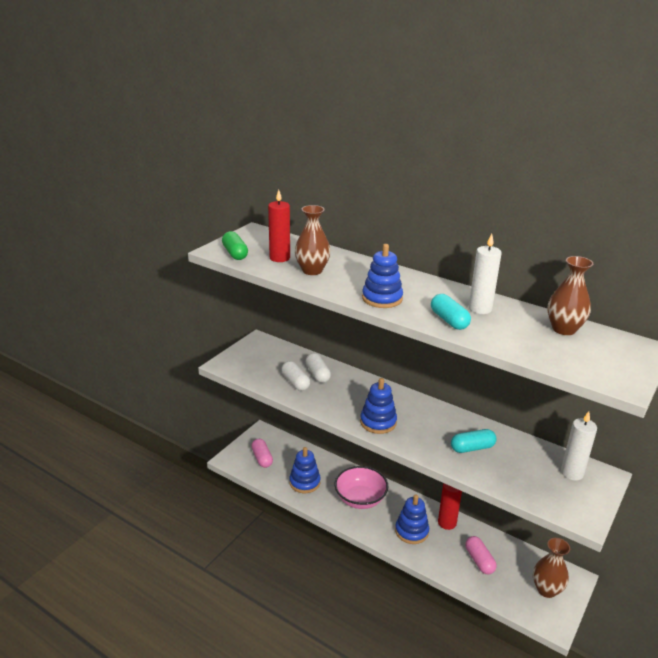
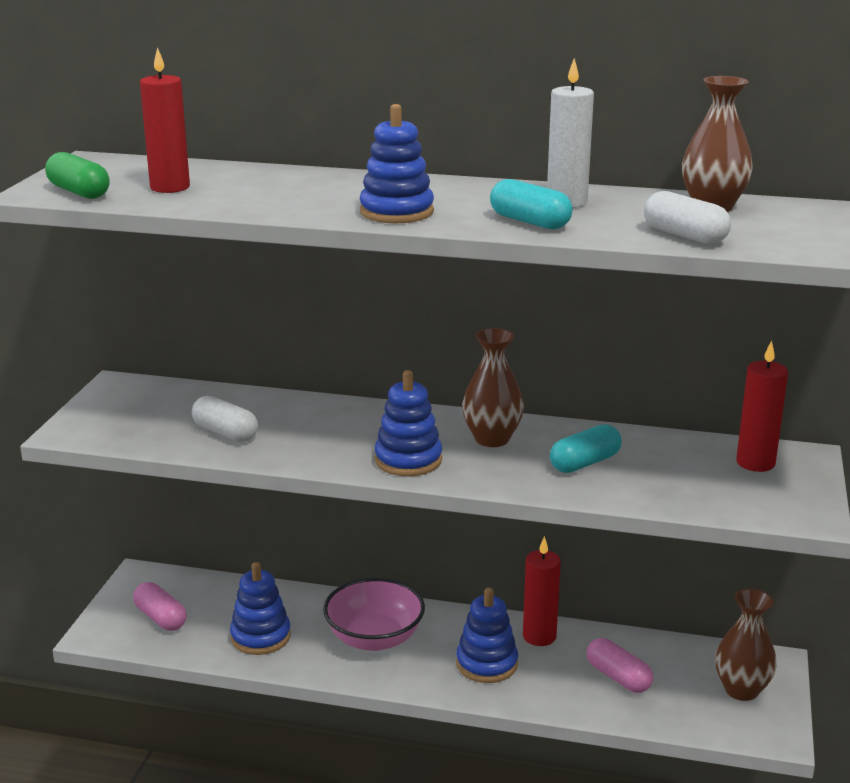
camera: 20 degrees left, 5 degrees down
brown vase [295,205,331,275] -> brown vase moved to [462,328,524,447]
white capsule [306,353,331,383] -> white capsule moved to [644,191,731,244]
white candle [561,411,597,481] -> red candle [736,341,788,472]

